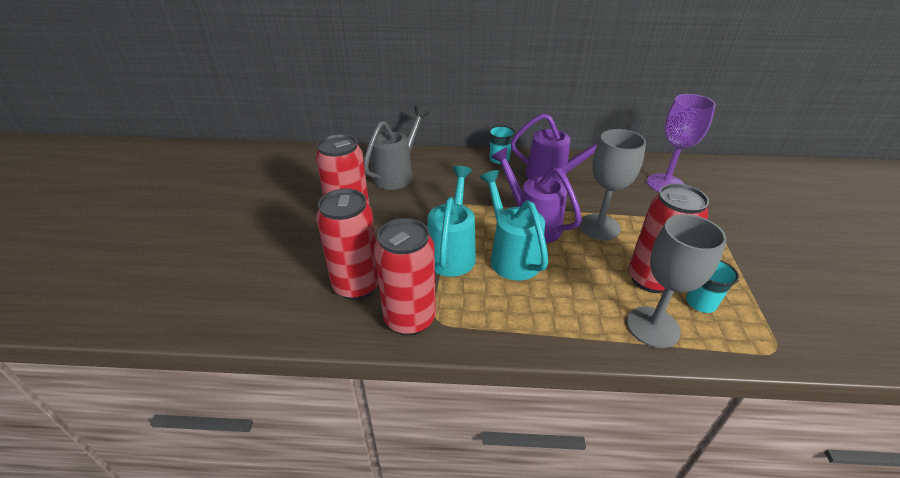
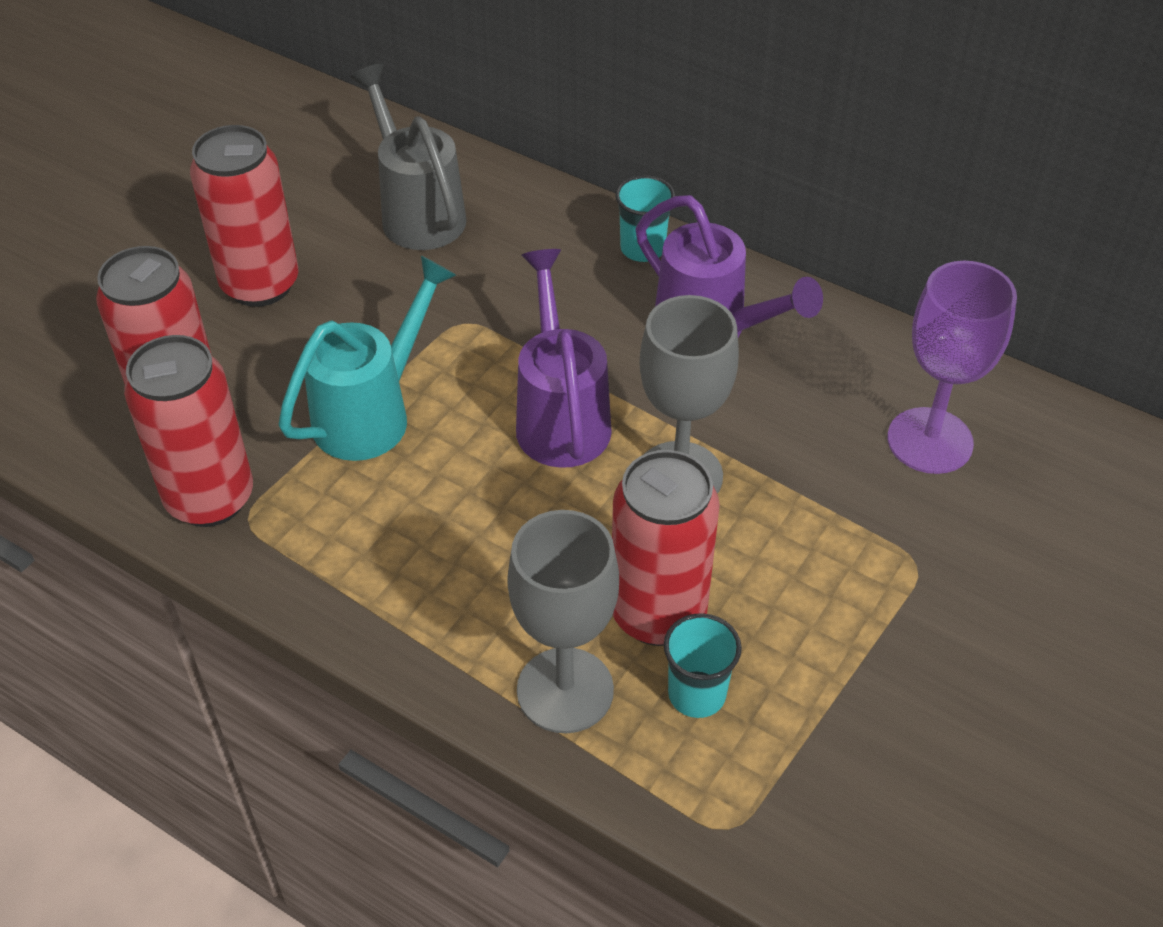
camera: 30 degrees right, 10 degrees up
grey watering can [364,106,429,190] -> grey watering can turned 90 degrees counterclockwise [350,64,467,250]
turquoise watering can [480,170,548,281] -> none

